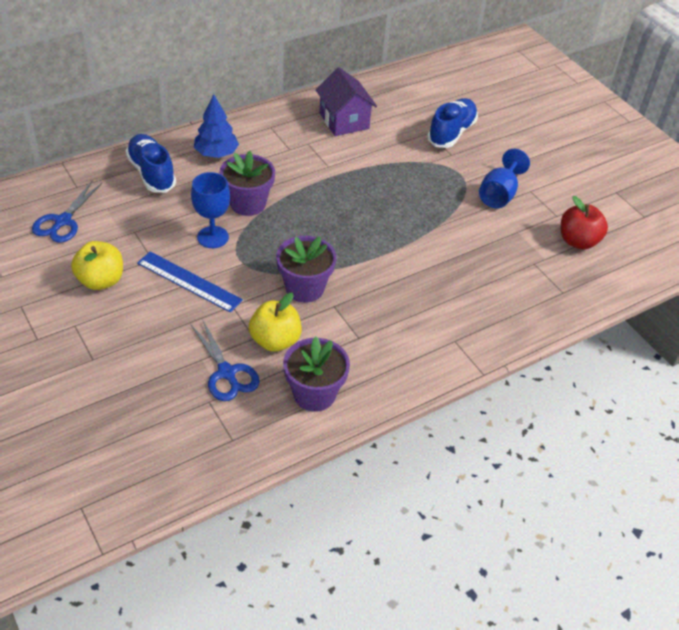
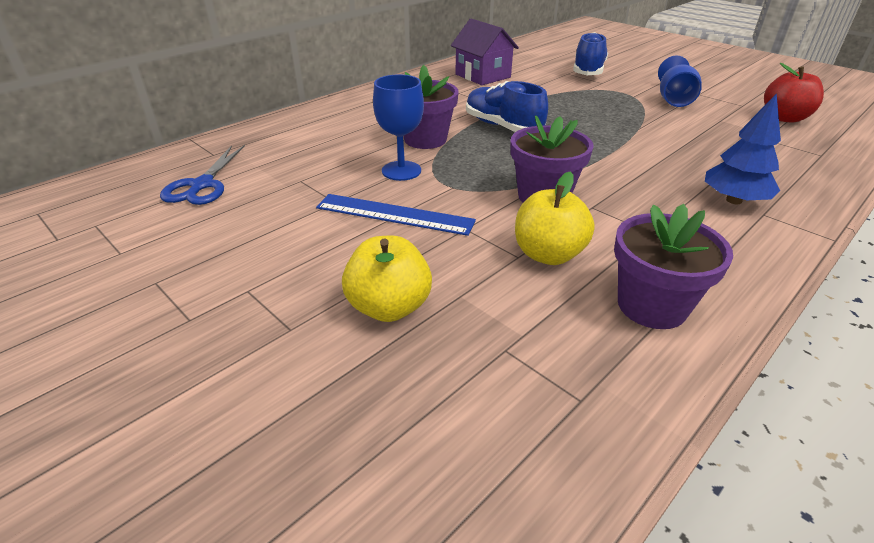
camera: 10 degrees left, 10 degrees down
yellow apple [71,241,123,290] -> yellow apple moved to [342,236,432,322]
blue shoe [125,134,176,193] -> blue shoe moved to [466,81,548,132]
blue scissors [191,320,259,401] -> none
blue tree [194,94,239,158] -> blue tree moved to [705,93,781,204]

